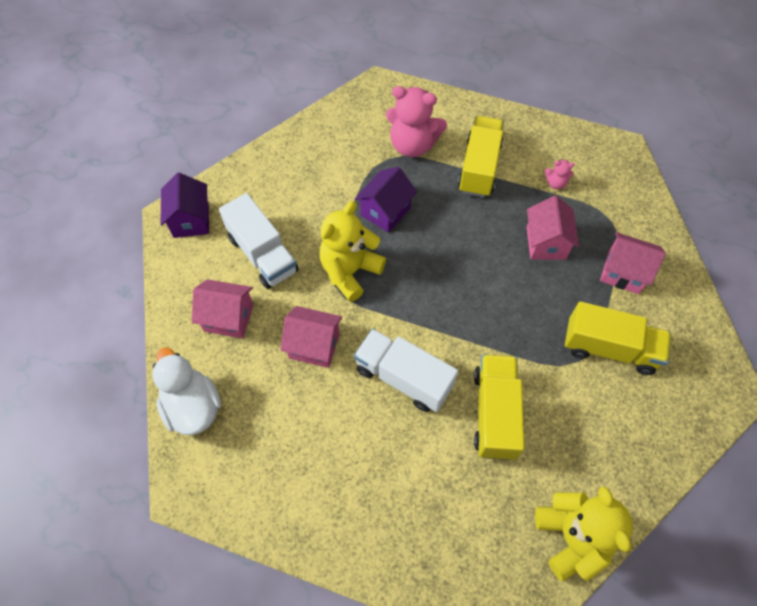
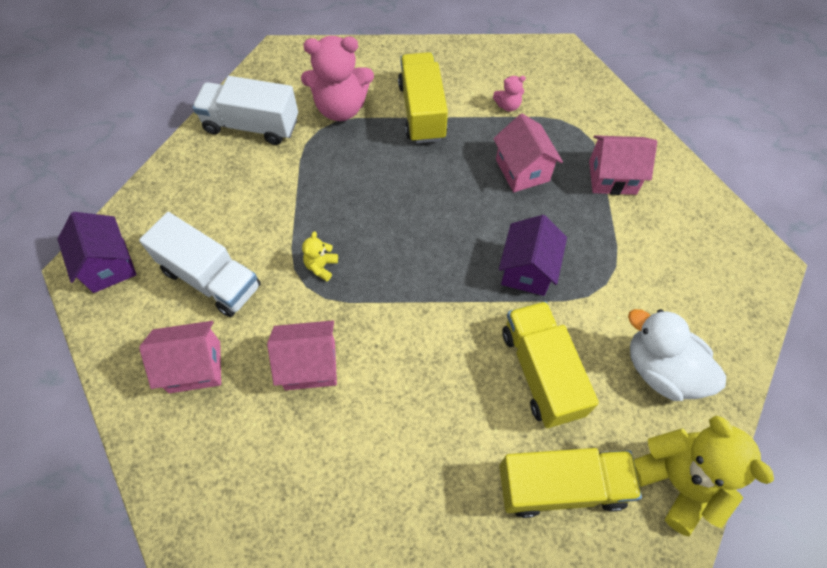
camera: 20 degrees left, 0 degrees up
white duck [152,347,221,435] -> white duck moved to [628,309,726,401]
yellow teddy bear [319,201,386,302] -> yellow teddy bear [302,231,338,281], size x0.45
white truck [354,329,458,412] -> white truck moved to [192,76,298,145]
purple house [355,167,417,233] -> purple house moved to [499,215,567,296]
yellow truck [565,301,671,375] -> yellow truck moved to [499,448,642,518]

